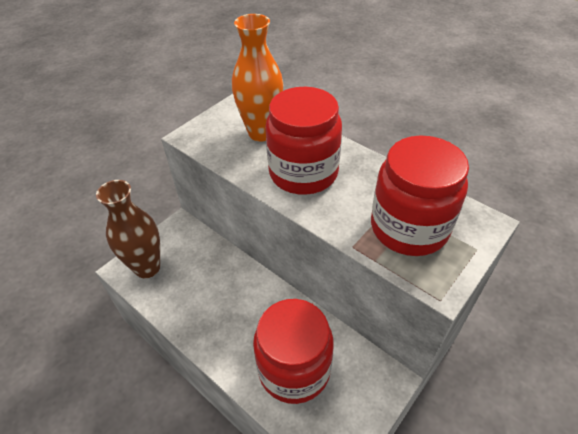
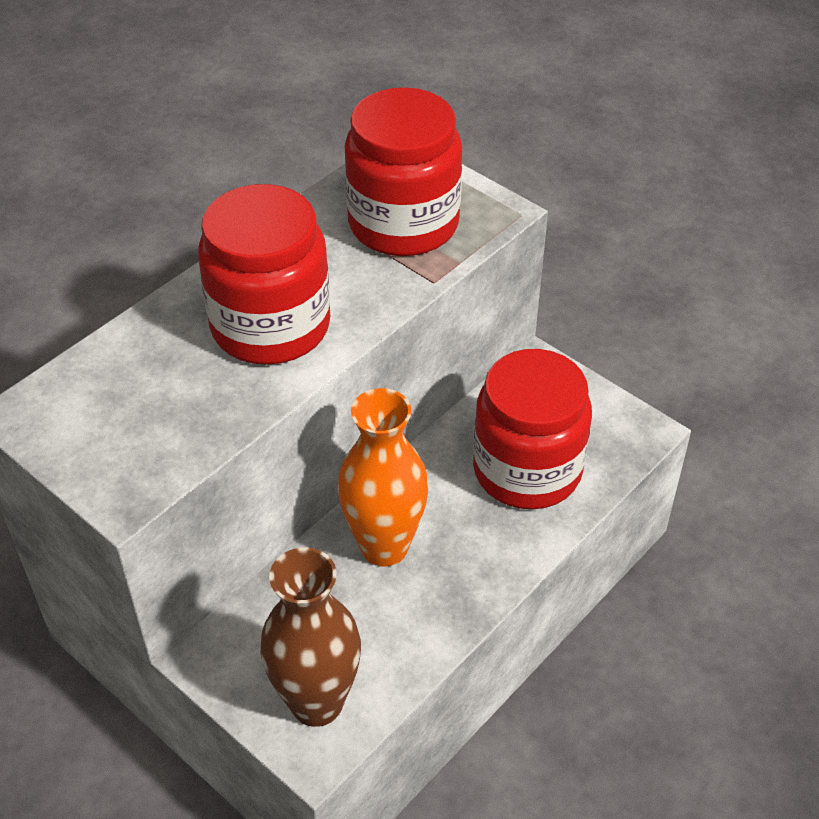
camera: 90 degrees left, 0 degrees up
orange vase [232,14,283,142] -> orange vase moved to [337,388,429,567]

